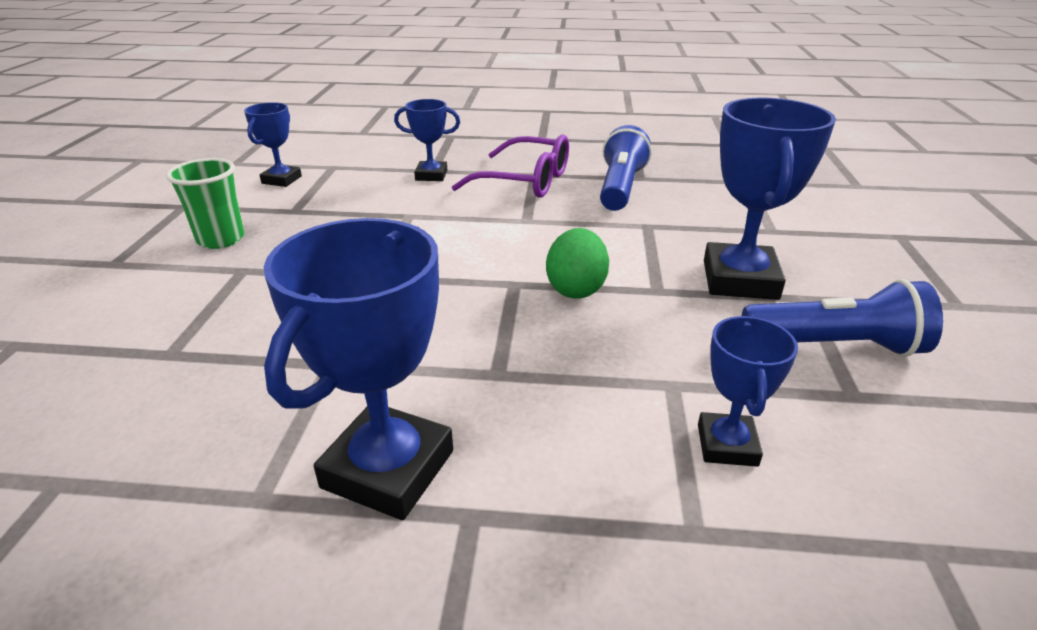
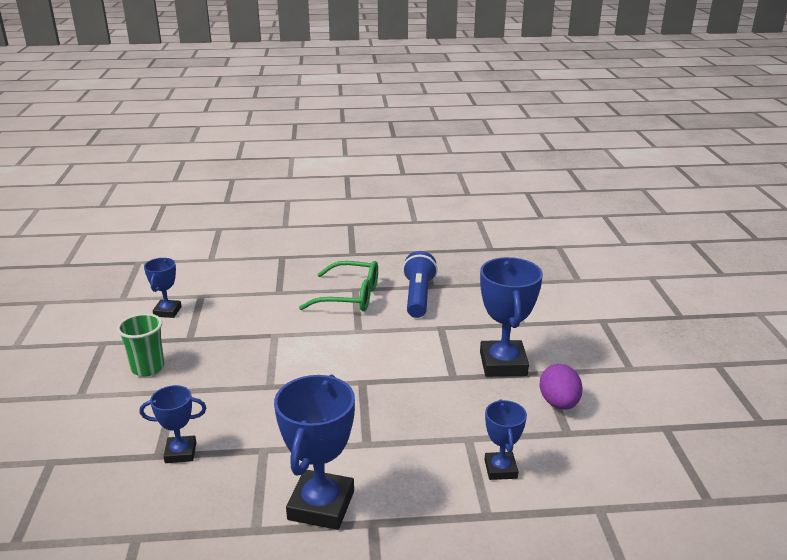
camera: 10 degrees left, 5 degrees down
blue trophy [394,99,460,181] -> blue trophy moved to [140,385,206,463]
purple glasses [452,134,569,198] -> green glasses [299,261,378,311]
green egg [546,228,609,299] -> none
blue flashlight [742,279,943,357] -> purple egg [540,364,583,410]

